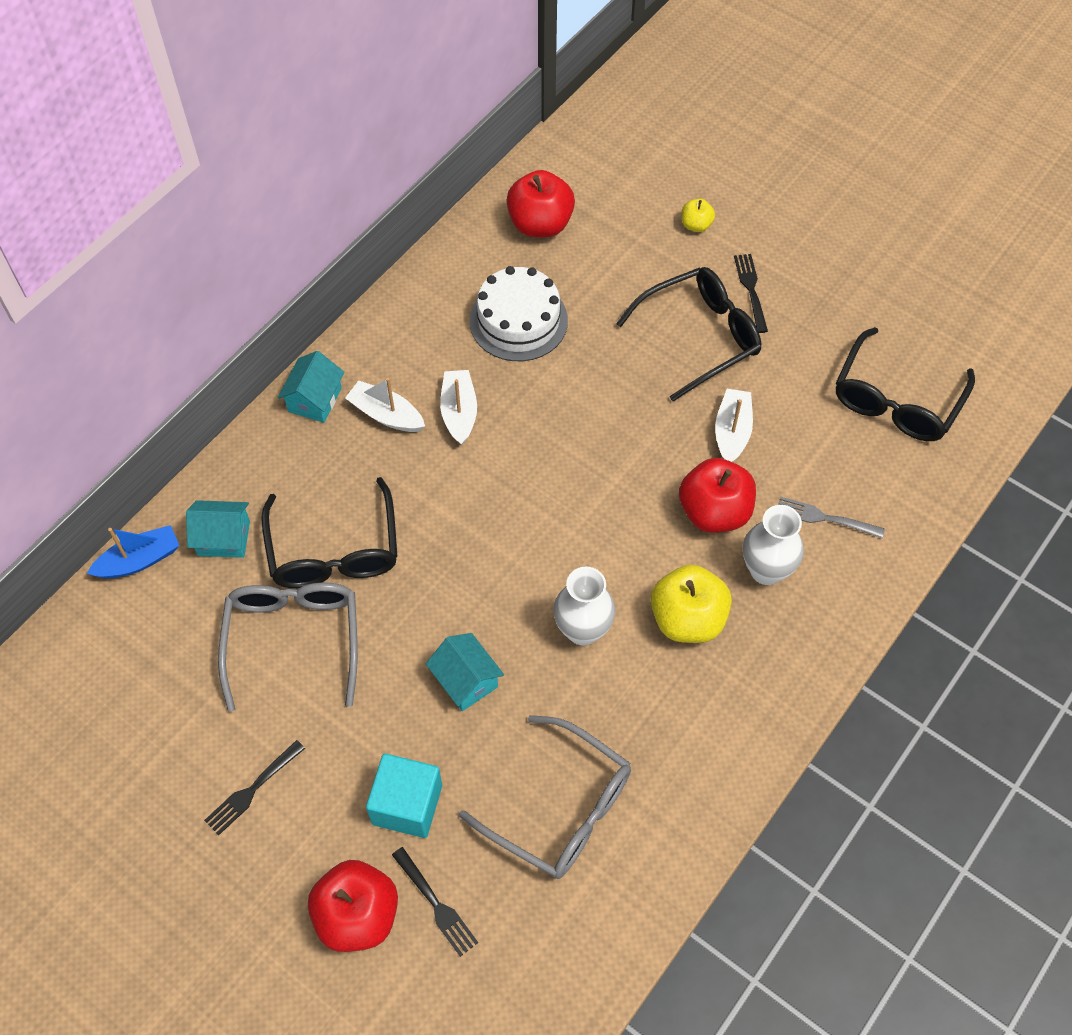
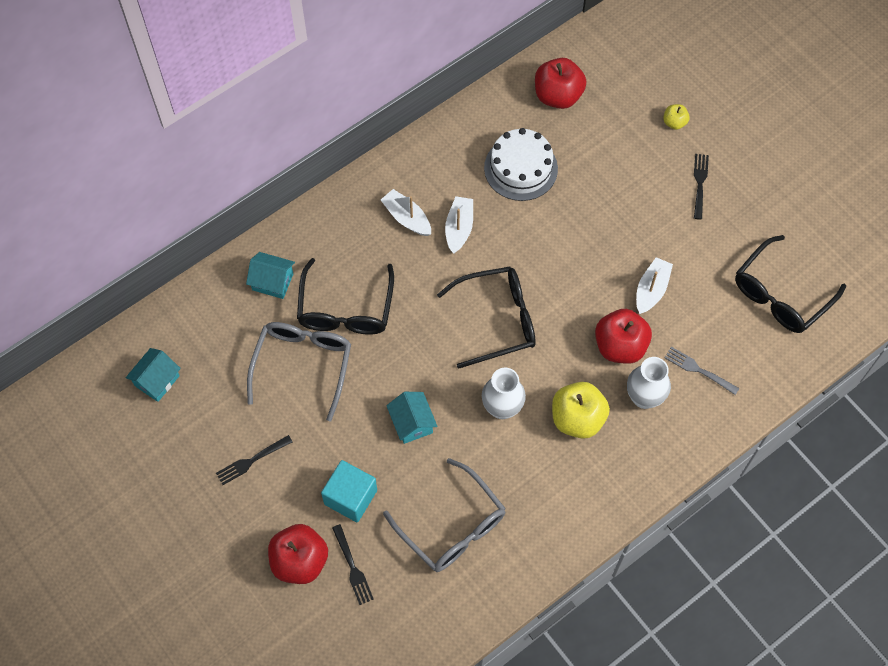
camera: 15 degrees right, 5 degrees up
blue boat [87,525,180,579] -> none
turquoise house [278,351,344,423] -> turquoise house moved to [126,348,181,402]
black glasses [616,267,761,401] -> black glasses moved to [437,267,536,369]

